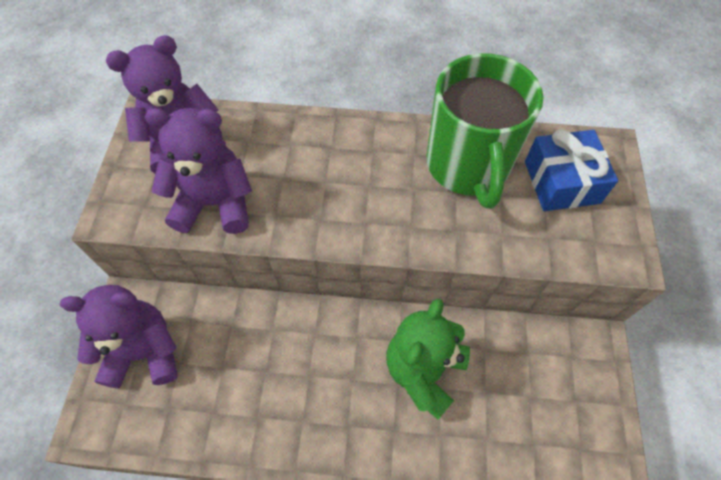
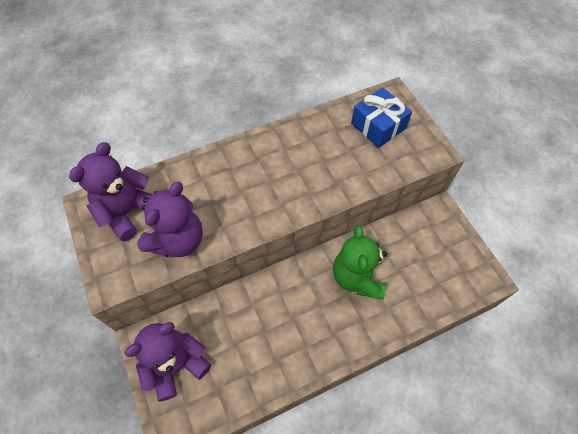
camera: 30 degrees left, 0 degrees up
purple teddy bear [145,108,252,234] -> purple teddy bear turned 150 degrees clockwise [137,182,203,257]
green mug [427,53,544,209] -> none

